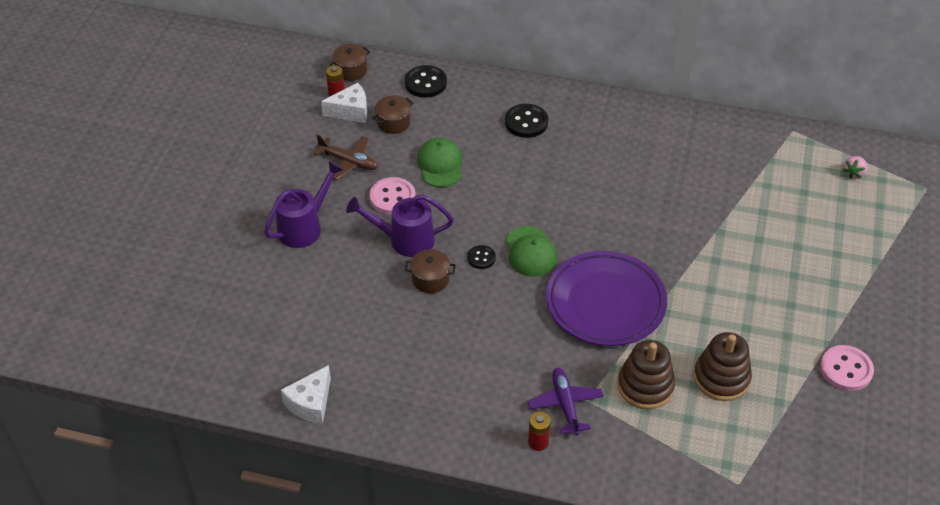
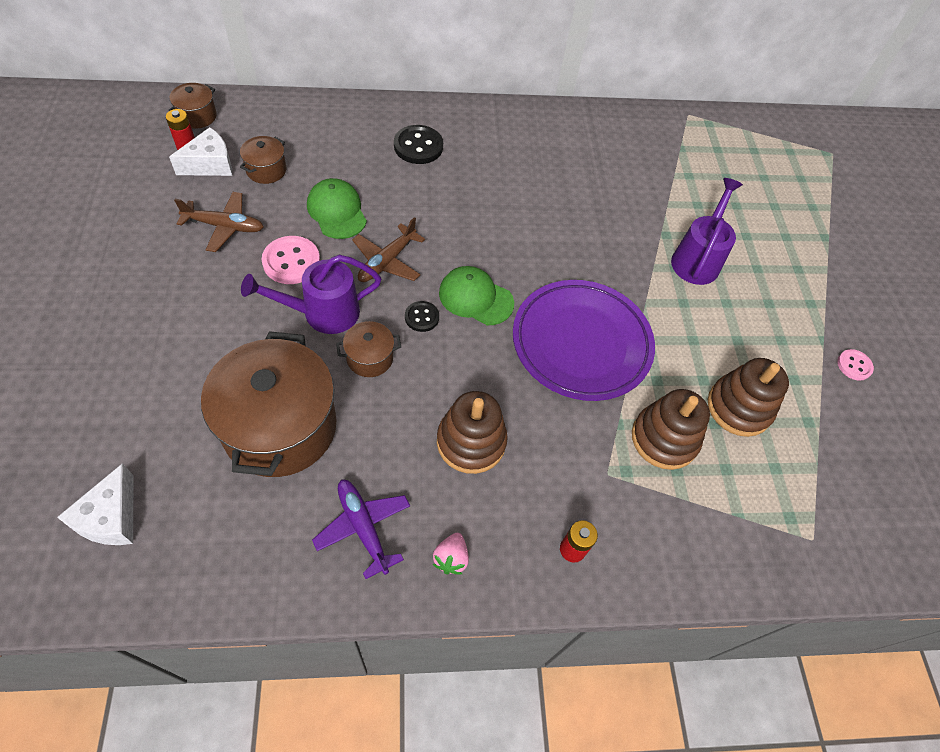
camera: 25 degrees left, 10 degrees up
purple watering can [264,161,344,248] -> purple watering can moved to [671,178,743,285]
white cheese [281,365,331,424] -> white cheese moved to [57,463,133,545]
black button [405,65,447,98] -> none
green cap [506,226,557,277] -> green cap turned 150 degrees clockwise [439,266,514,325]
purple plane [528,368,604,435] -> purple plane moved to [312,479,410,579]
pink button [820,345,874,391] -> pink button [837,349,874,381], size x0.59
pink strawberry [843,156,867,179] -> pink strawberry moved to [432,533,469,575]
none -> brown pot [201,331,337,477]
none -> brown plane [352,217,425,282]
none -> brown stacking toy [437,391,508,474]

